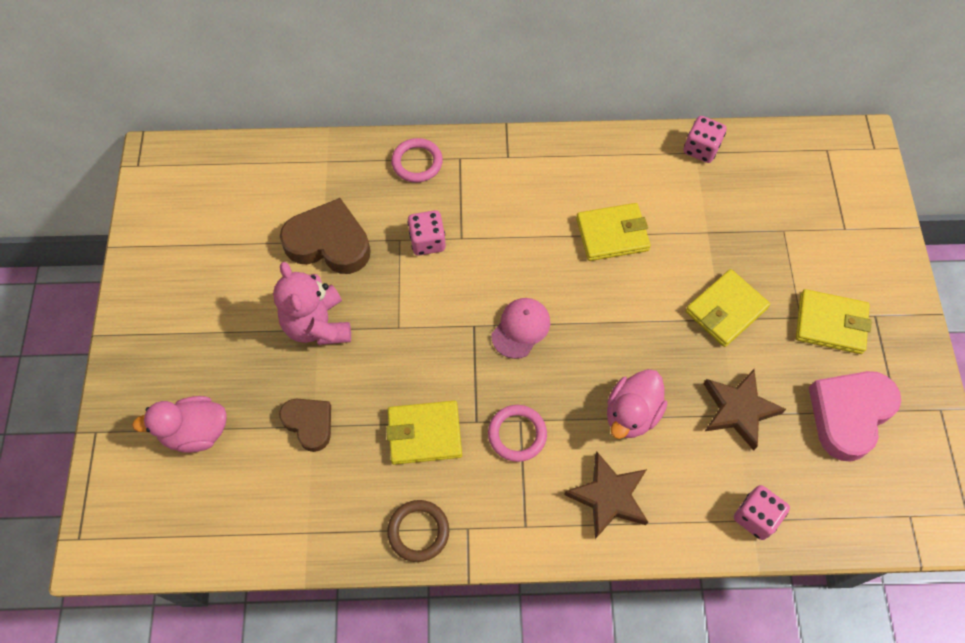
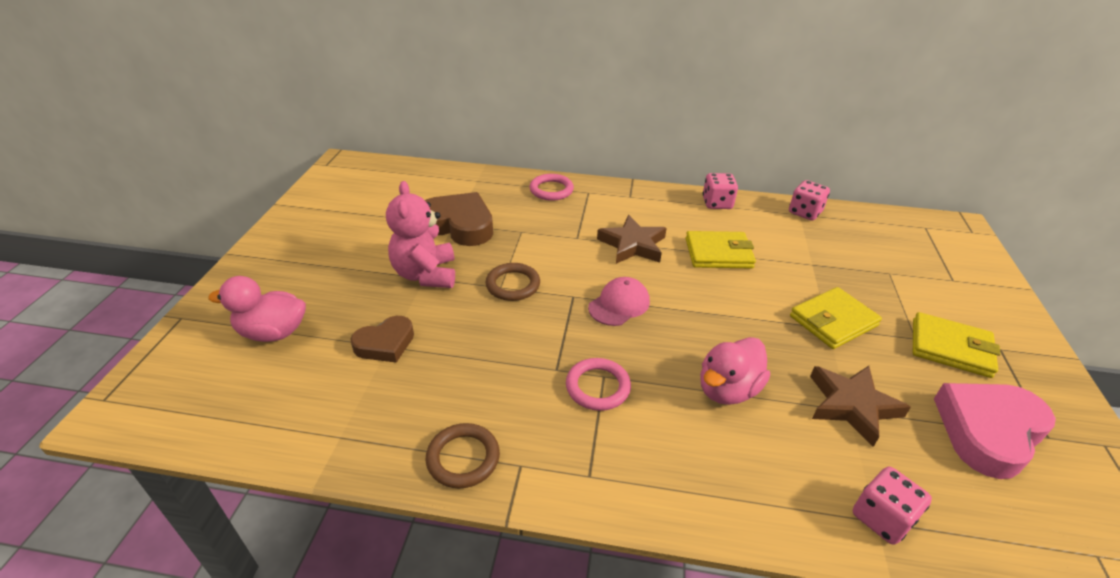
camera: 10 degrees right, 25 degrees down
brown heart [279,398,331,452] -> brown heart turned 90 degrees clockwise [350,316,414,363]
yellow wallet [386,401,462,465] -> none
pink dice [408,210,446,256] -> pink dice moved to [703,173,738,209]
brown star [564,452,648,539] -> brown star moved to [597,215,667,264]
none -> brown ring [485,263,540,301]

